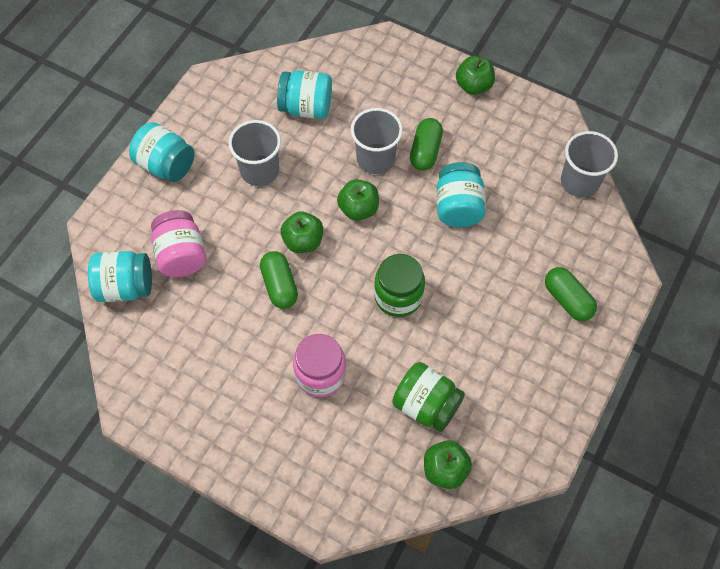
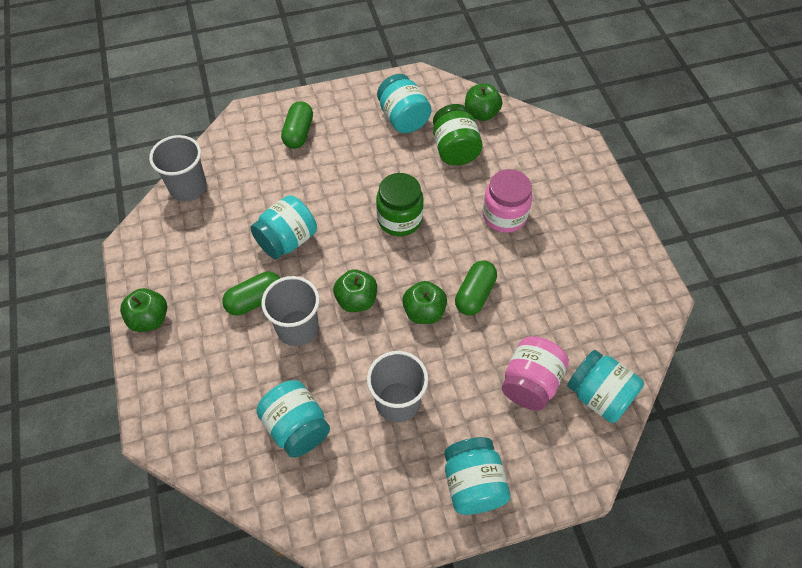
camera: 135 degrees left, 5 degrees down
none -> turquoise jar [377,74,431,133]

